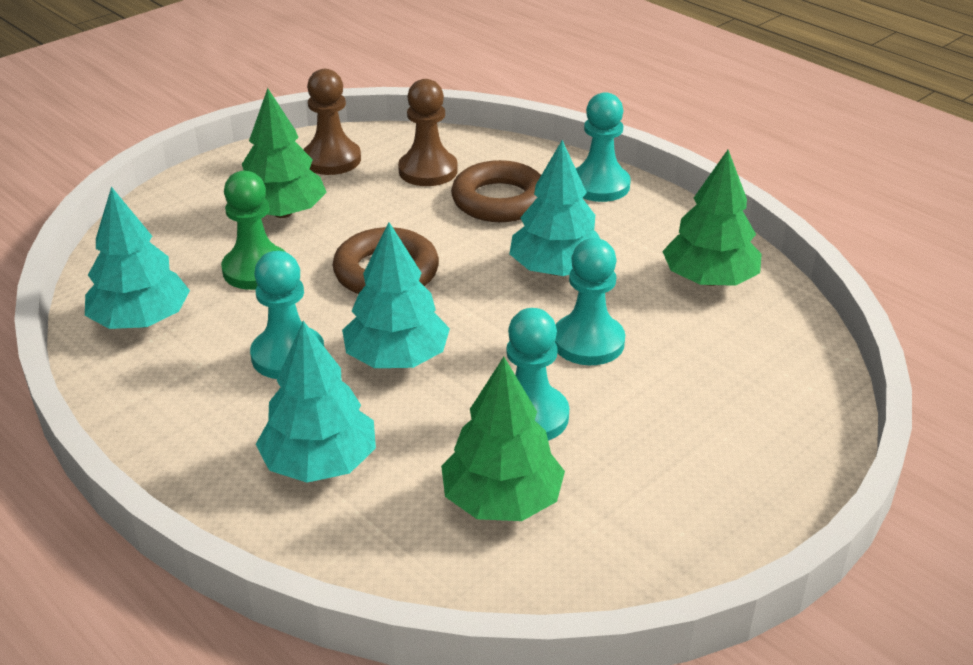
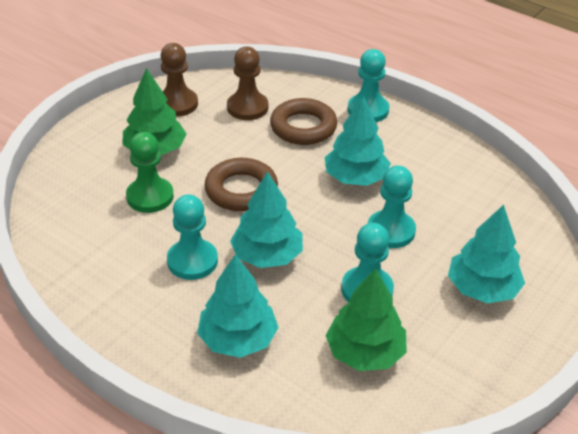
camera: 10 degrees left, 5 degrees up
turquoise tree [85,187,190,329] -> turquoise tree moved to [448,205,525,303]
green tree [662,150,762,286] -> none

